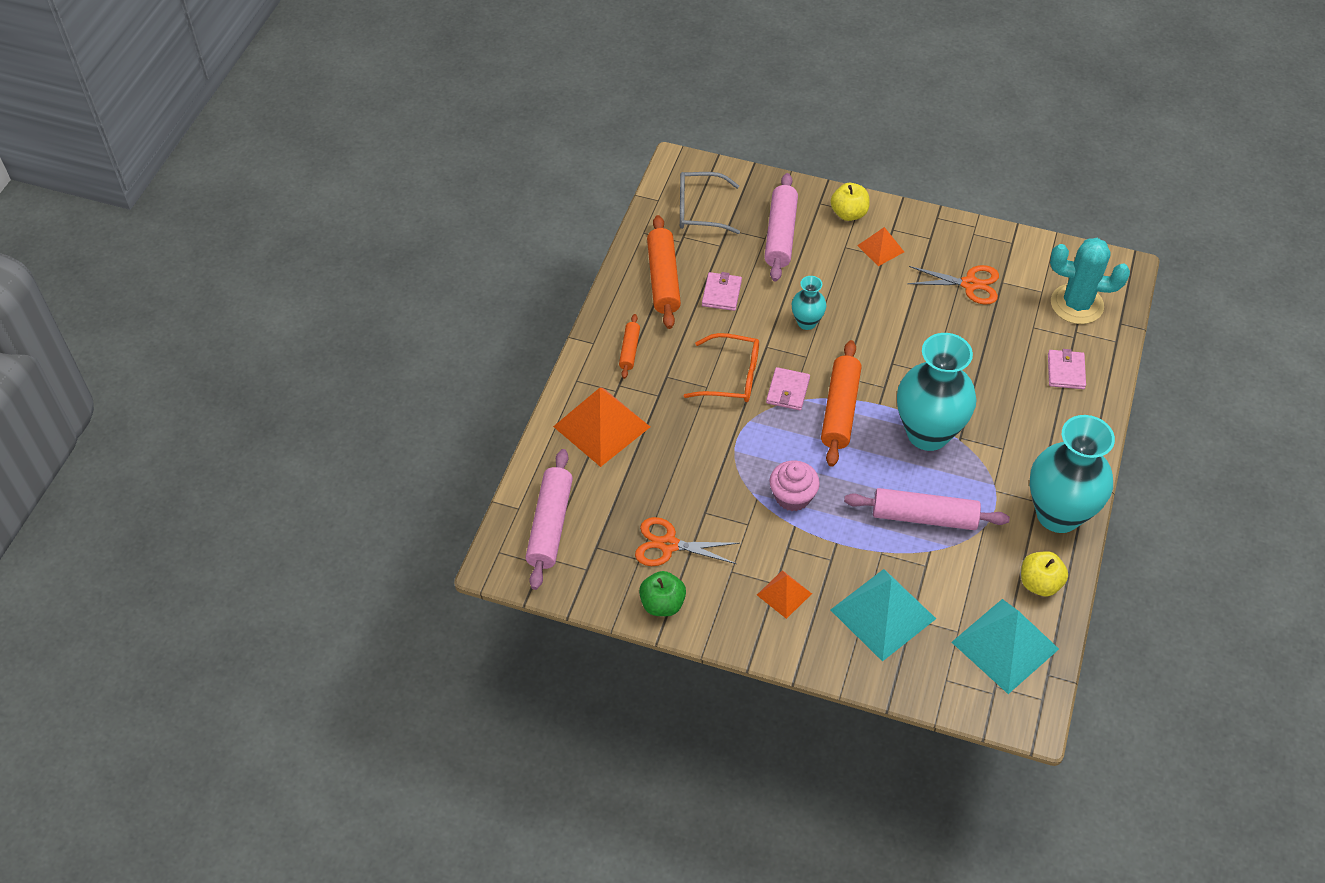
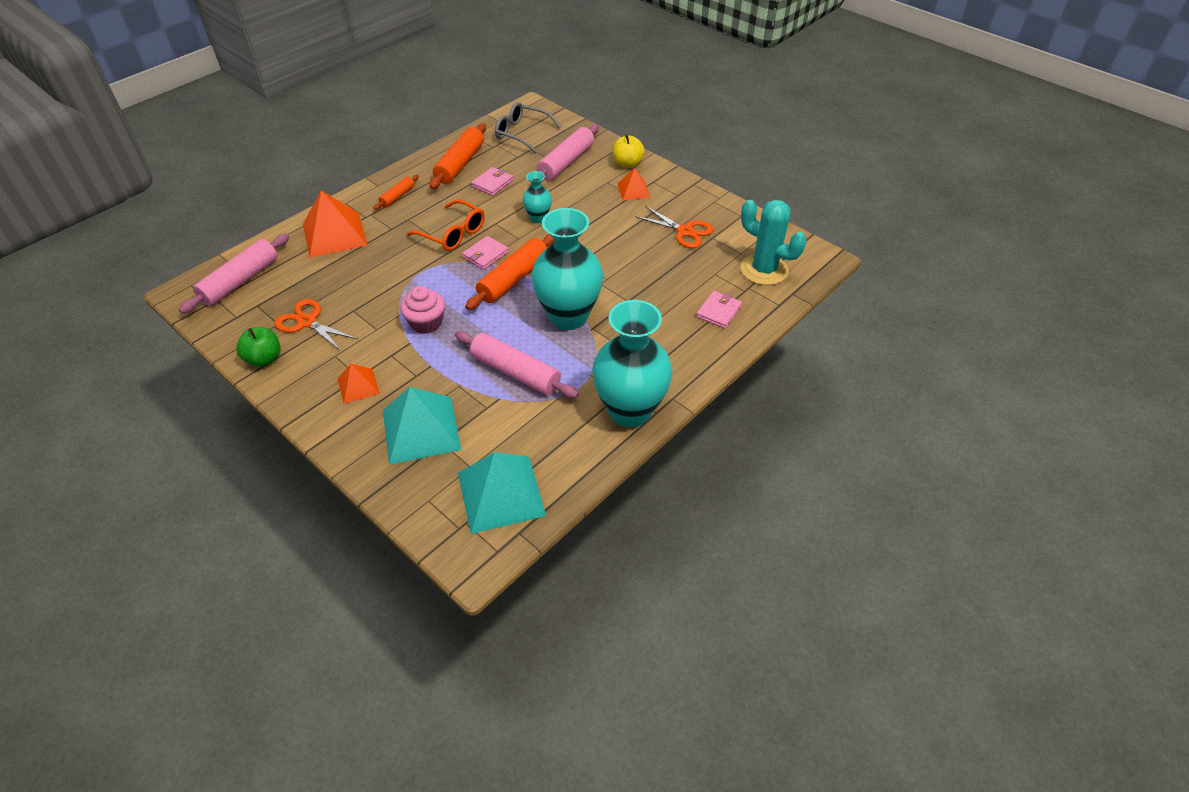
camera: 25 degrees right, 5 degrees down
yellow apple [1021,551,1068,597] -> none

